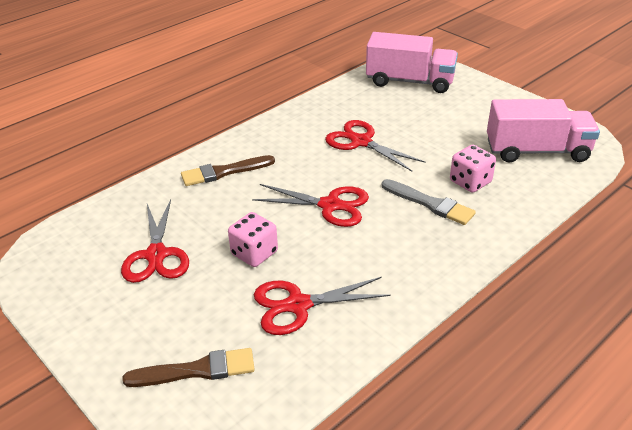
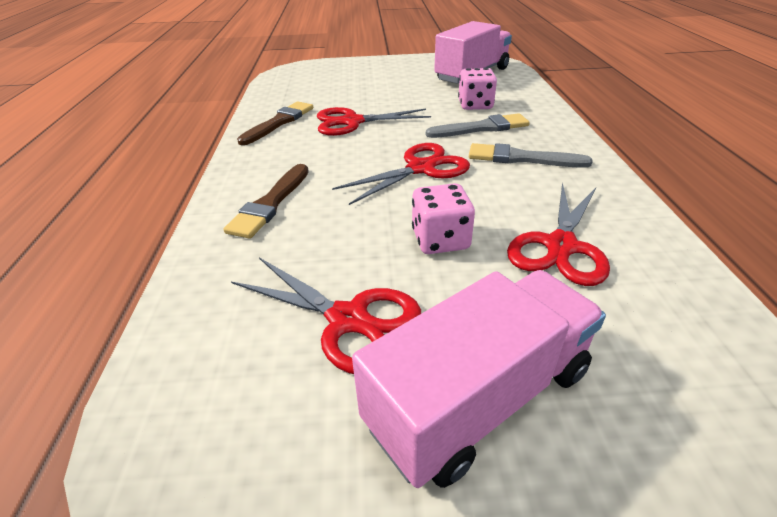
camera: 50 degrees left, 0 degrees up
brown brush [122,348,255,387] -> brown brush moved to [237,101,313,145]
pink truck [366,32,458,93] -> pink truck moved to [352,270,606,488]
none -> grey brush [469,143,593,168]

